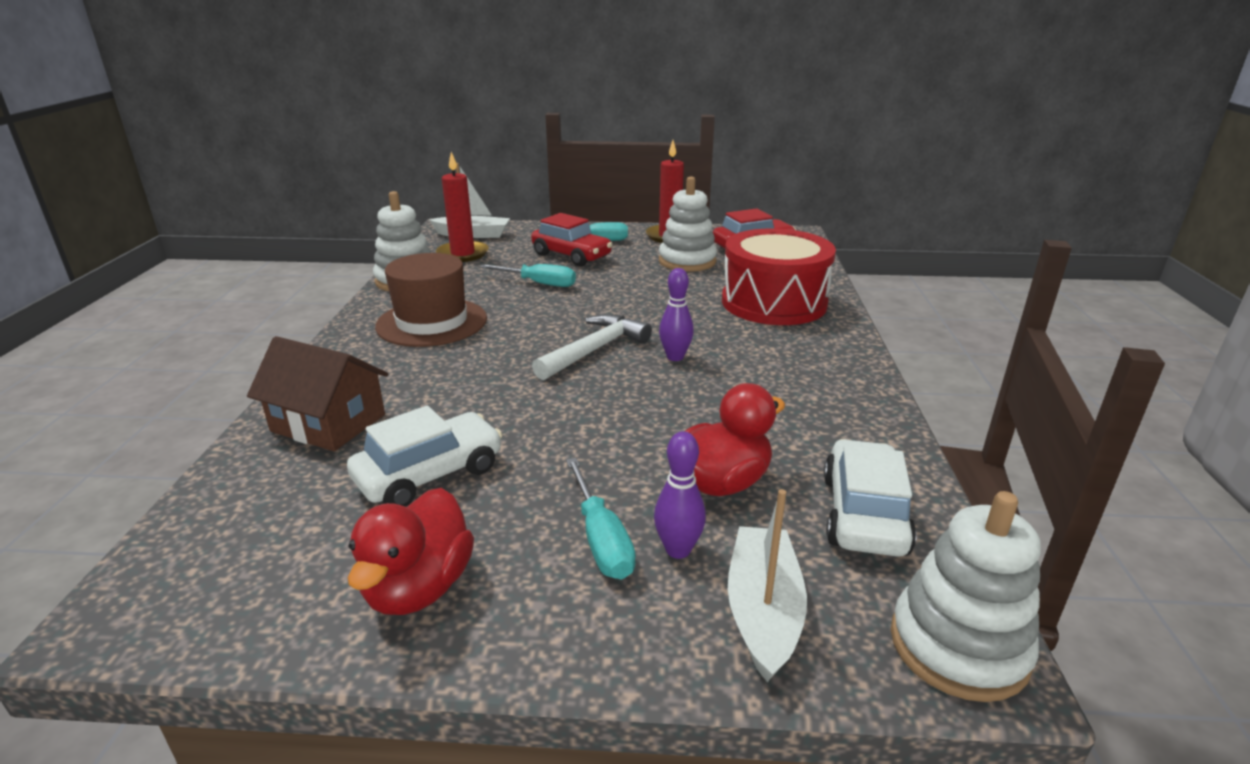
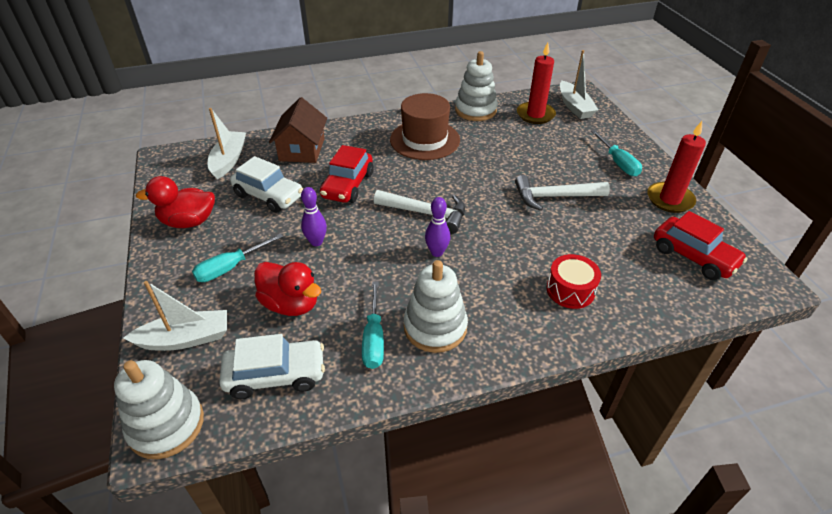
camera: 70 degrees right, 15 degrees up
turquoise screwdriver [479,264,576,287] -> turquoise screwdriver moved to [362,281,384,369]
red car [531,213,613,267] -> red car moved to [320,145,374,203]
purple bowling pin [654,431,706,559] -> purple bowling pin moved to [301,187,327,246]
white stacking toy [659,177,717,272] -> white stacking toy moved to [404,260,468,353]
red drum [722,229,836,325] -> red drum [547,254,601,309], size x0.50
none -> white boat [208,108,246,180]
none -> white hammer [515,175,610,211]

